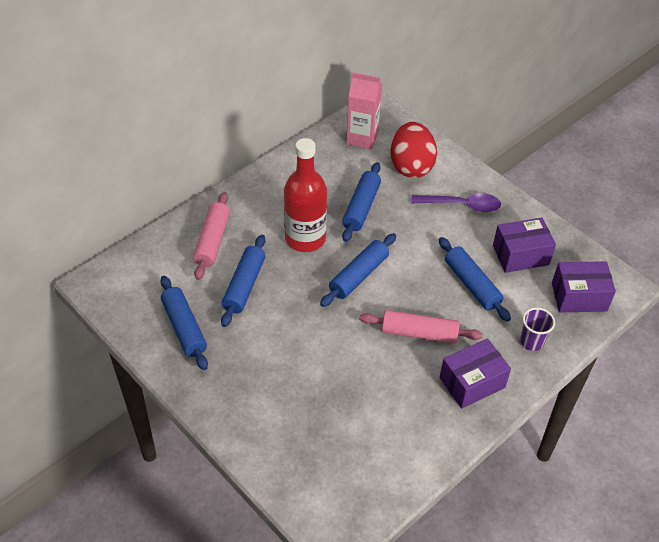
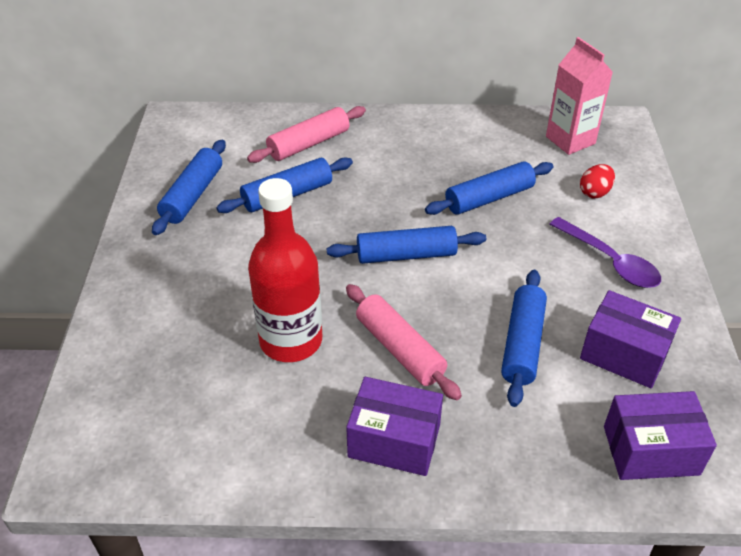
camera: 45 degrees right, 5 degrees down
red bottle [284,138,327,252] -> red bottle moved to [248,178,322,362]
red egg [390,122,437,178] -> red egg [580,164,615,199], size x0.48
purple cup [520,308,555,351] -> none
purple box [552,261,616,312] -> purple box turned 45 degrees counterclockwise [604,391,717,480]

